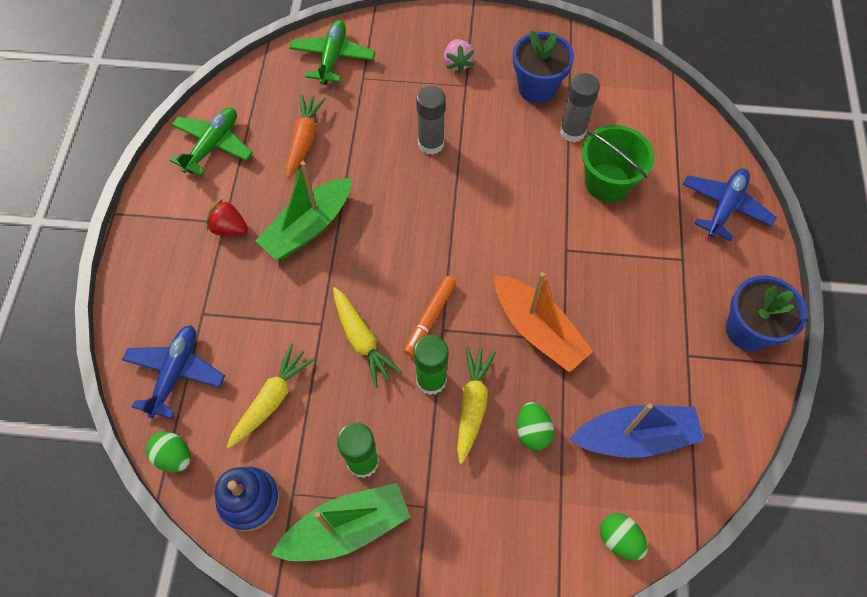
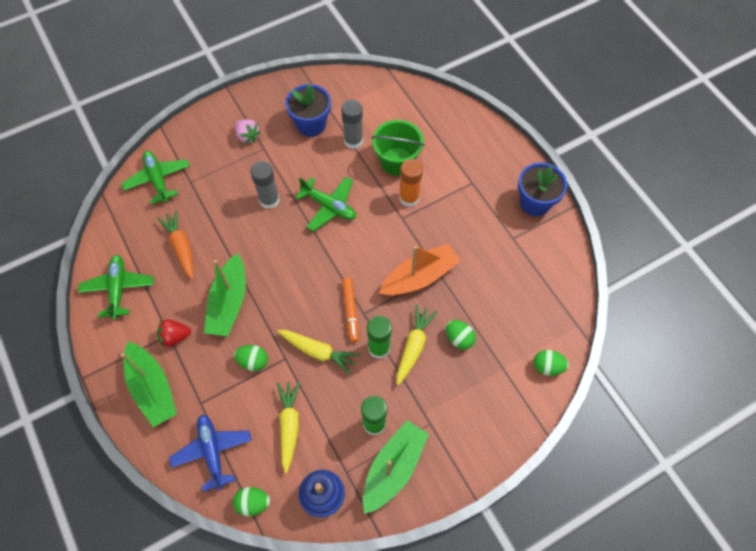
camera: 35 degrees left, 0 degrees up
yellow carrot [457,346,496,464] -> yellow carrot turned 45 degrees clockwise [397,305,437,385]
orange boat [495,272,593,372] -> orange boat turned 45 degrees counterclockwise [379,244,461,296]
blue boat [569,403,704,458] -> none
blue plane [683,168,777,242] -> none
none -> green boat [121,342,177,427]
none -> green egg [234,345,268,371]
none -> green plane [295,177,356,232]
none -> orange glue stick [399,159,423,207]

